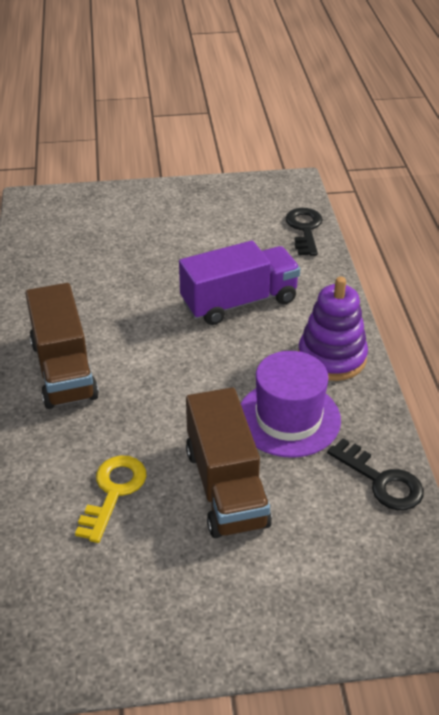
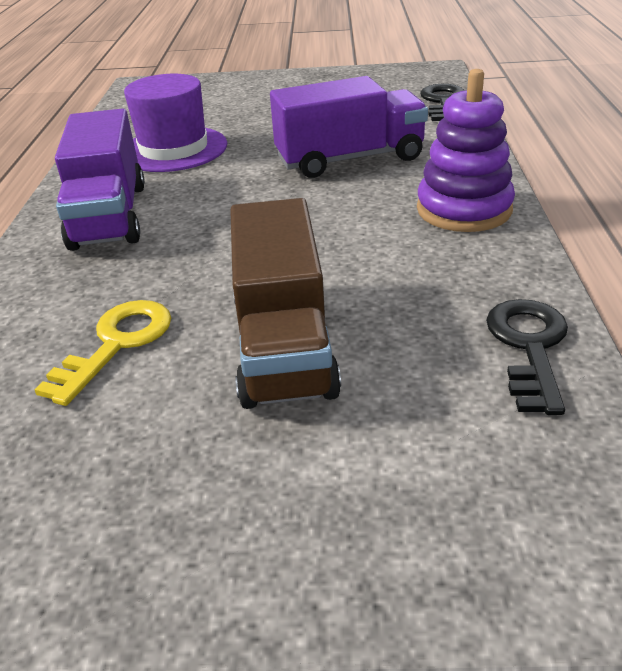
camera: 10 degrees right, 5 degrees down
brown truck [25,283,99,409] -> purple truck [55,108,145,251]
purple hat [241,351,341,458] -> purple hat moved to [124,74,227,172]
black key [327,438,424,510] -> black key turned 135 degrees counterclockwise [486,299,568,415]

